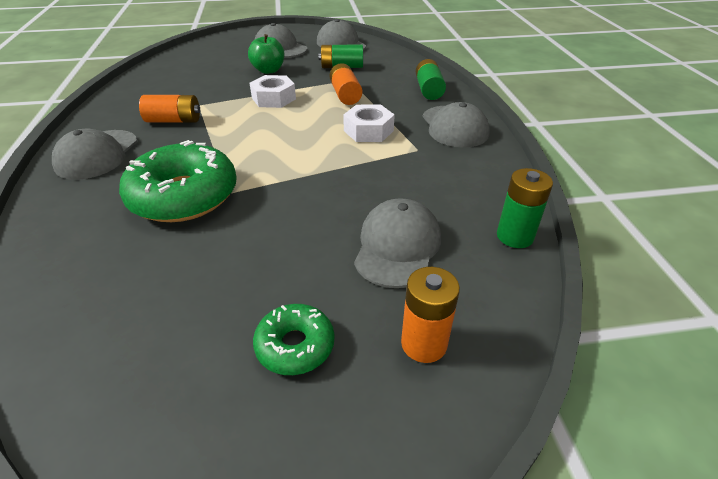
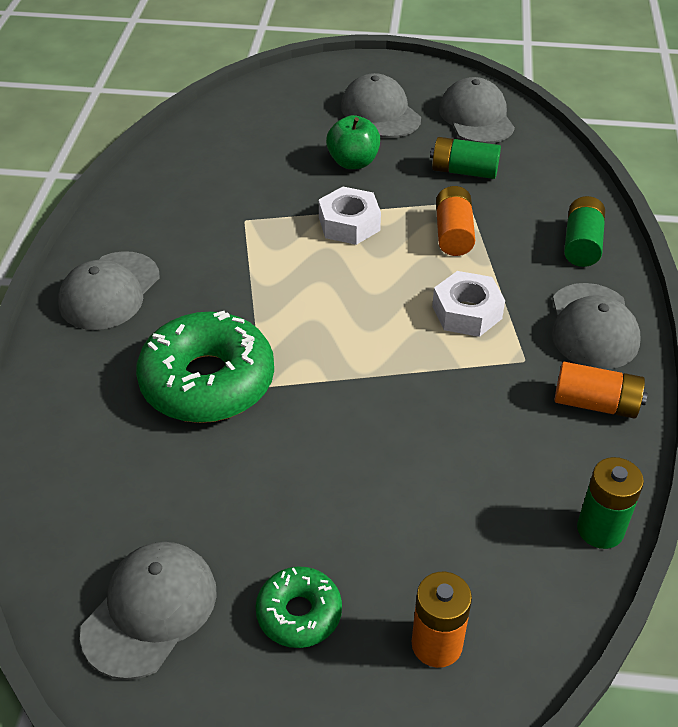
camera: 15 degrees right, 5 degrees up
orange battery [139,95,200,123] -> orange battery moved to [554,362,647,419]
grey cap [354,198,441,288] -> grey cap moved to [80,542,217,680]

